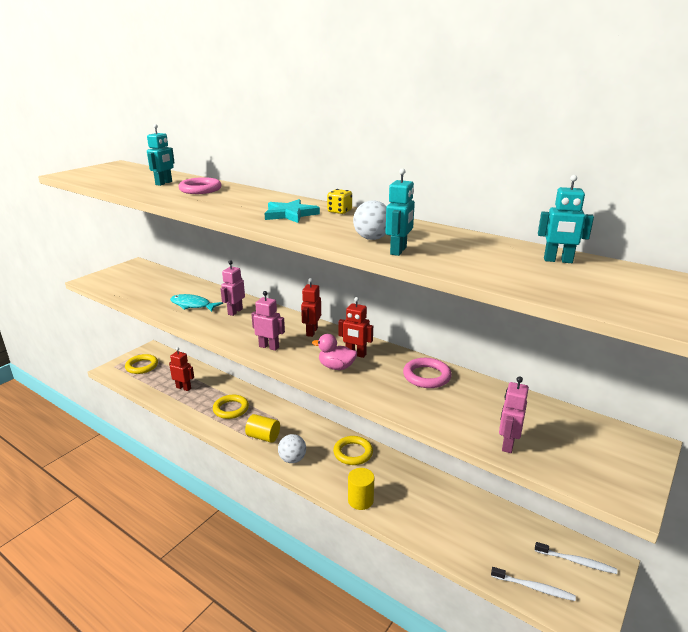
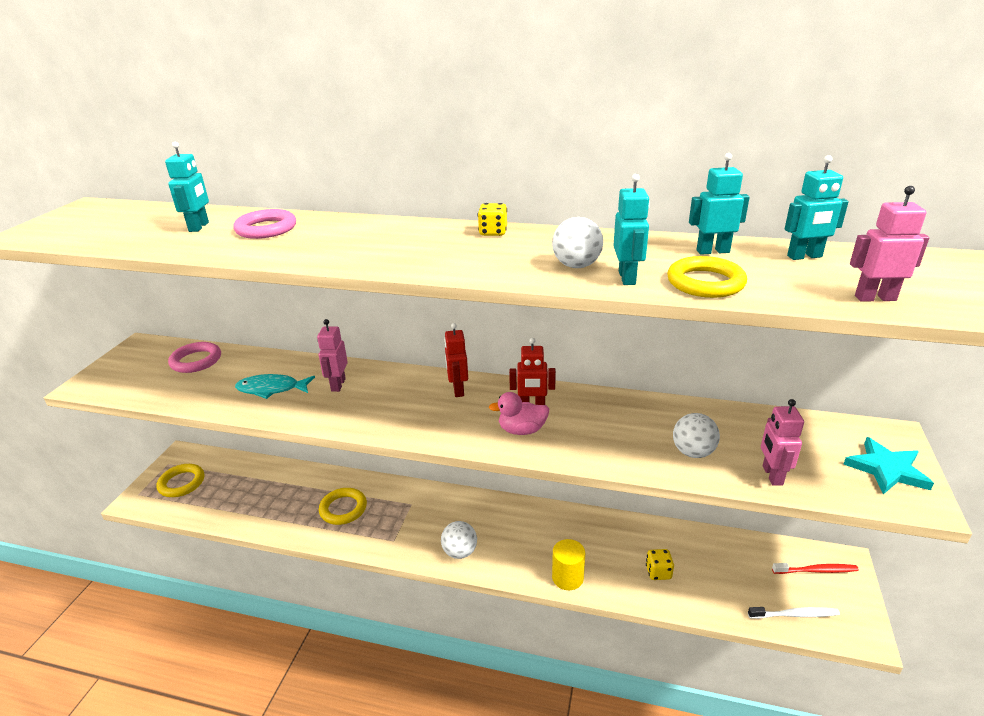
camera: 20 degrees left, 5 degrees up
red robot [169,347,194,391] -> none
yellow cylinder [245,414,280,443] -> none
pink robot [251,291,285,351] -> pink robot moved to [850,186,929,302]
turquoise star [265,199,320,223] -> turquoise star moved to [844,437,934,495]
yellow ring [333,436,373,465] -> yellow ring moved to [667,256,747,298]
pink ring [403,358,452,388] -> pink ring moved to [168,342,221,373]
white toothbrush [535,542,617,574] -> red toothbrush [772,563,859,574]
none -> yellow dice [646,549,674,580]
none -> white ball [673,413,720,458]
none -> turquoise robot [689,153,750,255]

